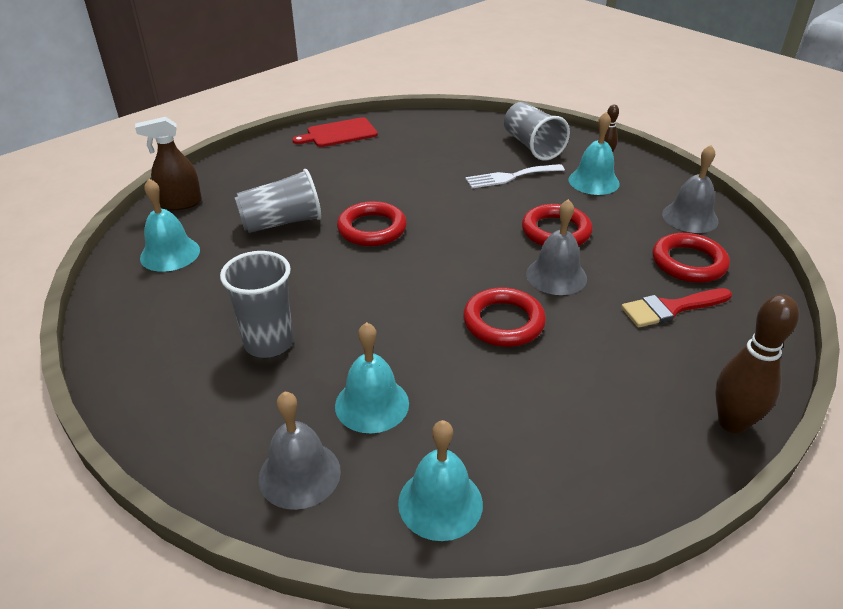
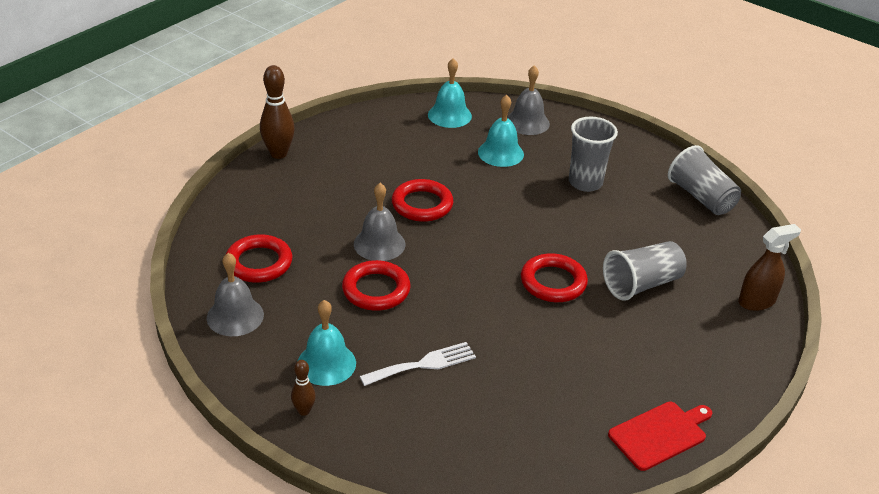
camera: 170 degrees right, 0 degrees up
turquoise bell [140,179,200,272] -> none
grey cup [504,102,570,161] -> grey cup moved to [668,145,741,215]
red brush [621,288,732,328] -> none

